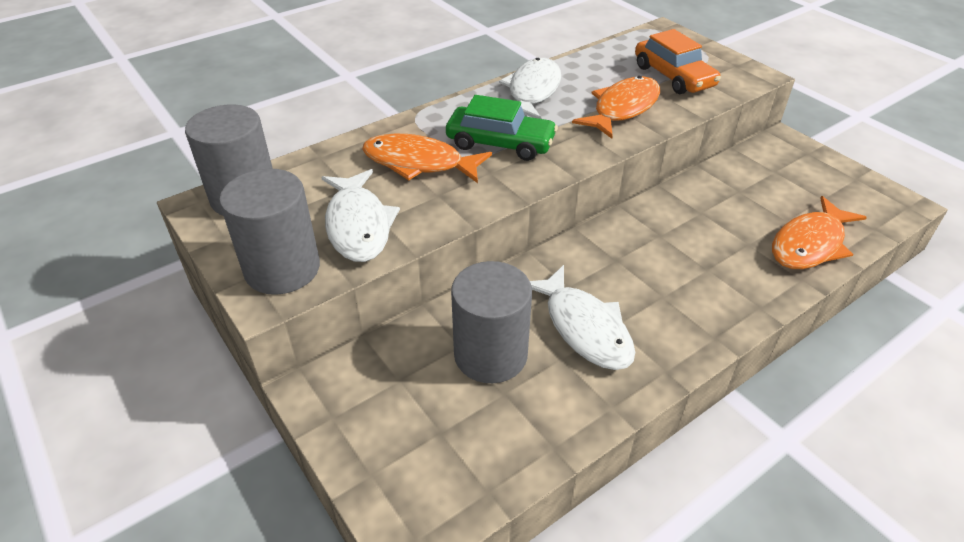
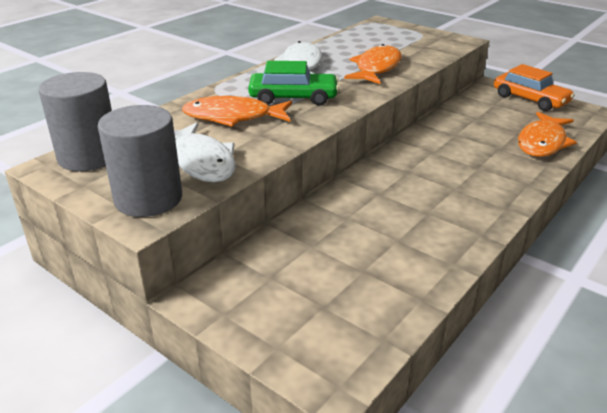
camera: 15 degrees left, 10 degrees down
grey cylinder [451,261,532,383] -> none
white fish [530,265,635,370] -> none
orange car [635,29,721,94] -> orange car moved to [494,64,575,111]

